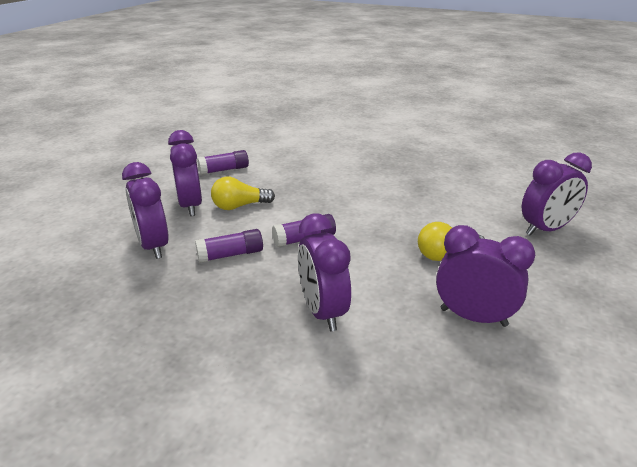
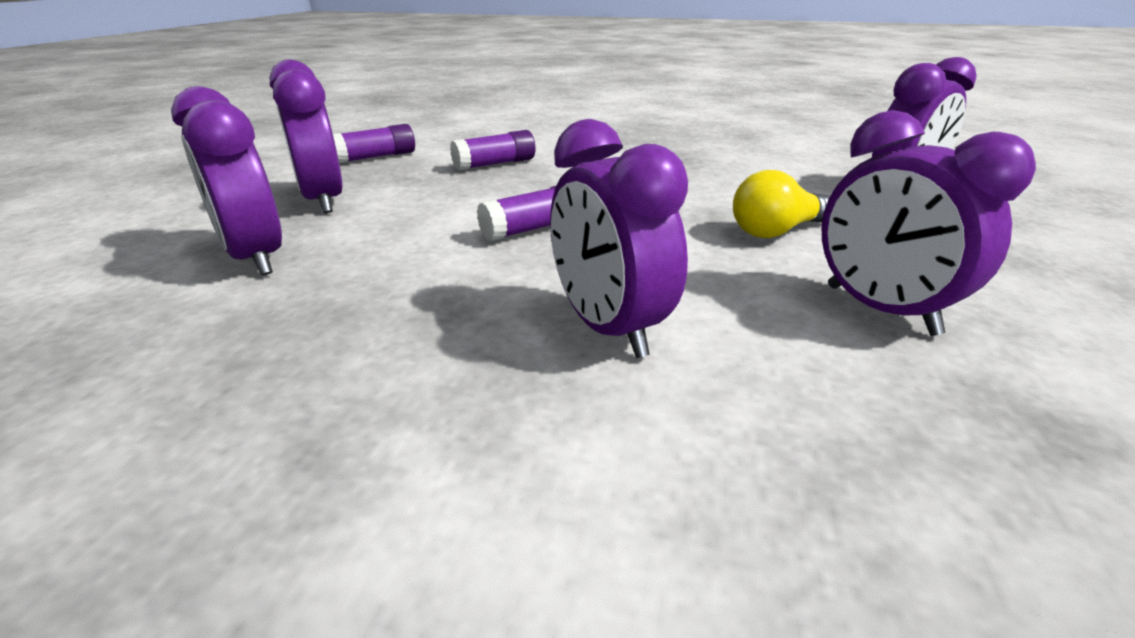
camera: 10 degrees left, 0 degrees up
purple glue stick [195,229,263,263] -> purple glue stick moved to [450,130,536,170]
yellow light bulb [211,177,275,210] -> none
purple clock [436,225,535,327] -> purple clock turned 135 degrees counterclockwise [822,110,1036,336]

